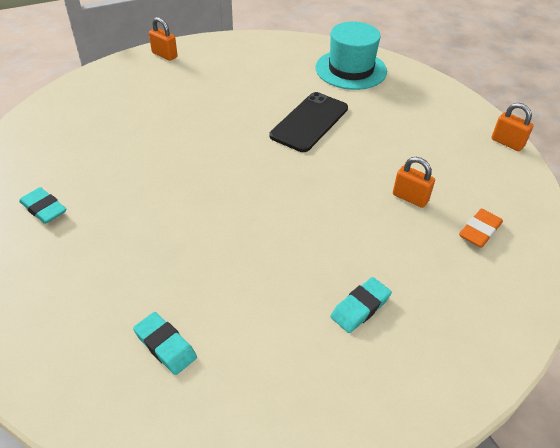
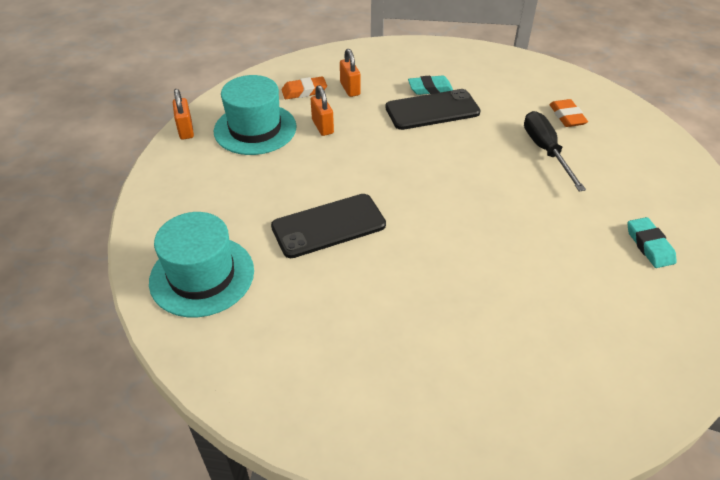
camera: 145 degrees left, 0 degrees up
turquoise eraser [133,312,197,375] -> orange eraser [549,99,588,127]
orange padlock [149,17,177,61] -> orange padlock moved to [340,49,360,97]
none -> turquoise hat [214,75,297,155]
none -> black phone [385,89,481,130]
none -> black screwdriver [524,111,586,191]

